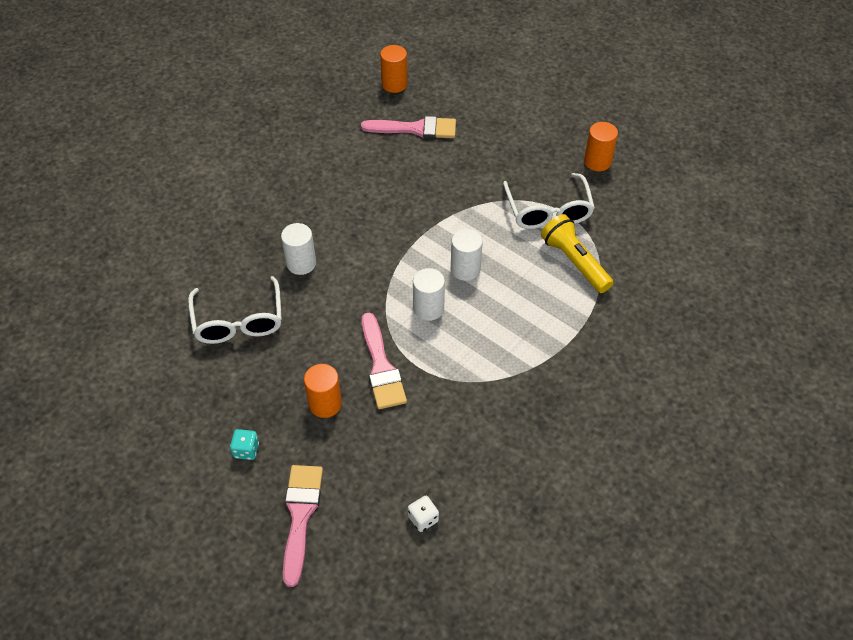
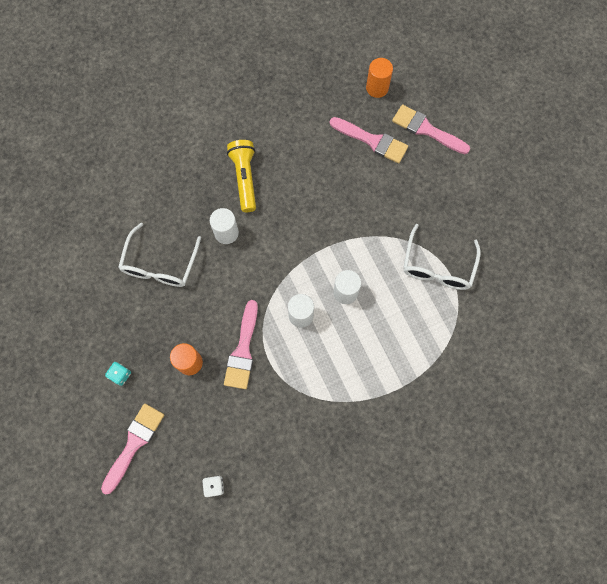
camera: 25 degrees right, 20 degrees up
yellow flashlight [541,214,613,293] -> yellow flashlight moved to [227,140,256,212]
orange cylinder [584,122,618,171] -> none
none -> pink brush [392,104,470,154]

